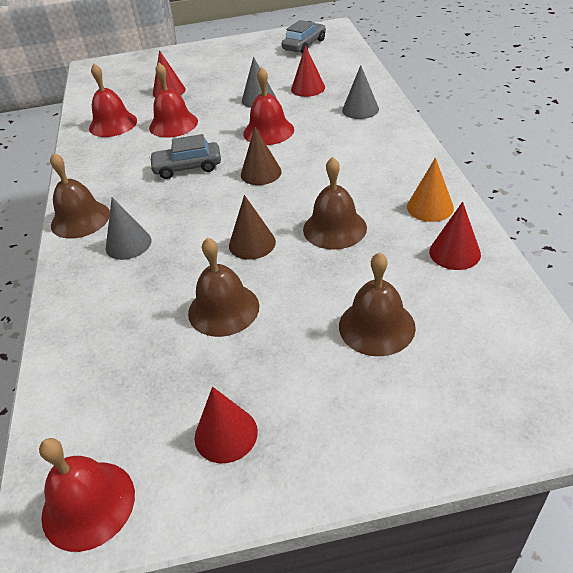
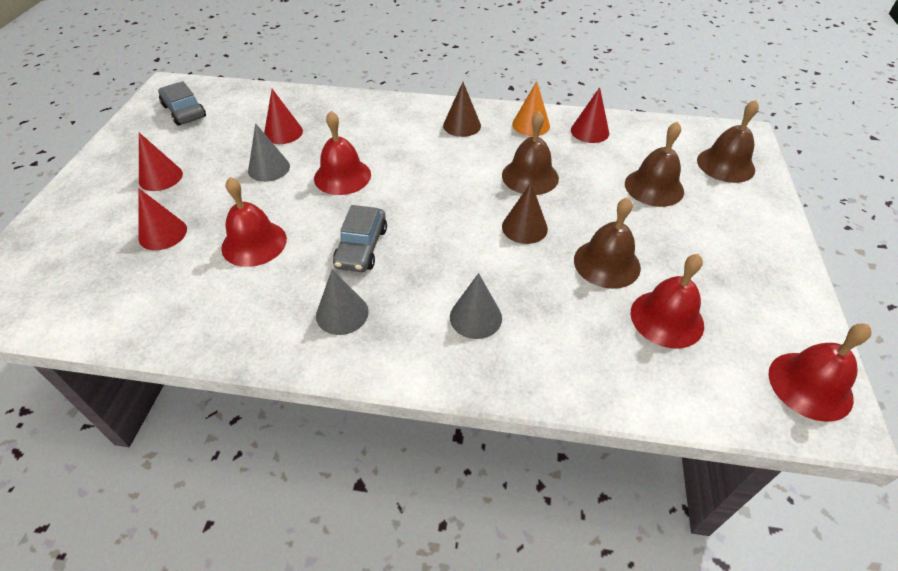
camera: 75 degrees left, 5 degrees up
brown bell [50,153,110,239] -> brown bell moved to [697,100,759,183]
red bell [89,64,137,137] -> red bell moved to [630,254,704,349]
red cone [194,387,258,463] -> red cone moved to [139,133,183,191]
brown cone [241,127,282,185] -> brown cone moved to [443,82,481,137]
grey cone [342,65,379,119] -> grey cone moved to [316,269,369,335]

